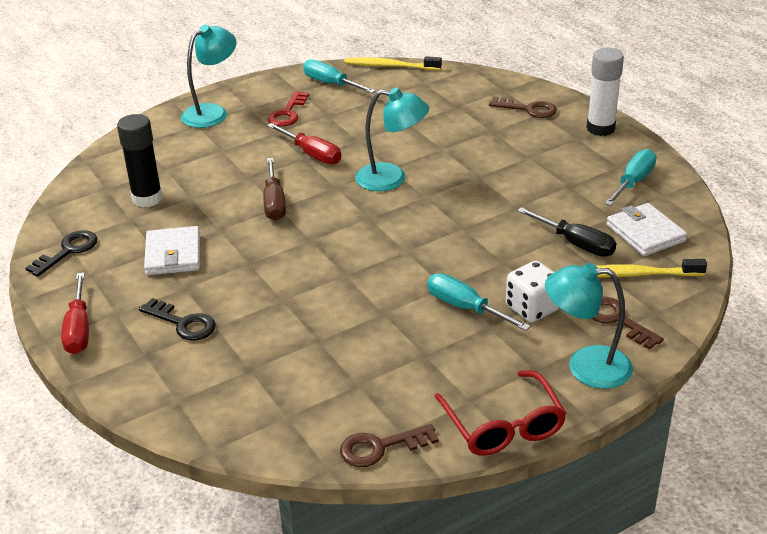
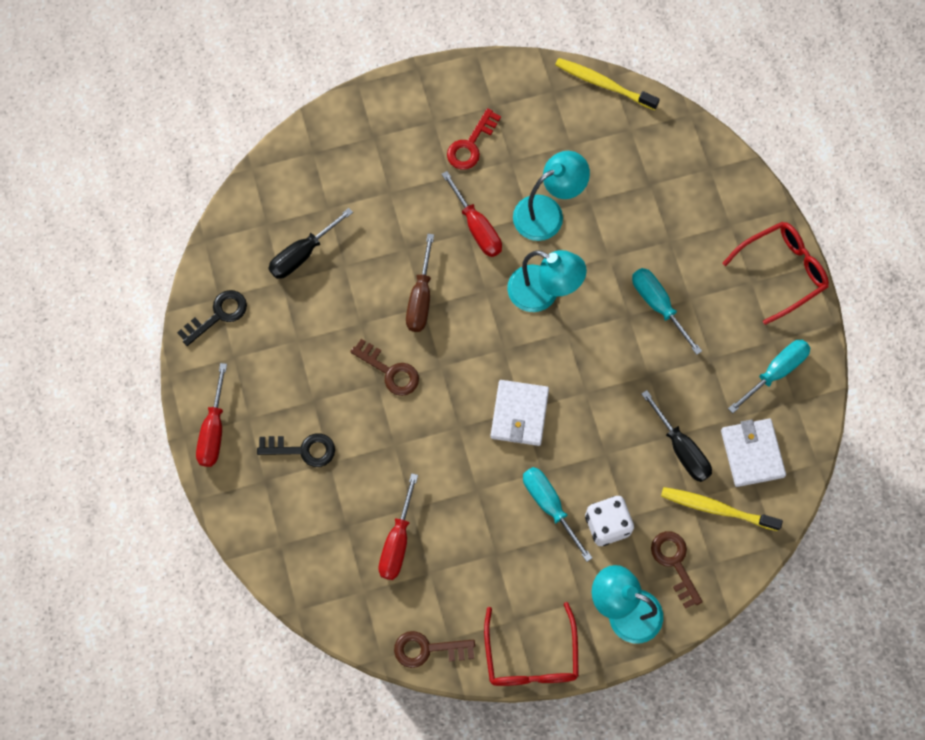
camera: 15 degrees right, 35 degrees up
black glue stick [117,114,163,207] -> black screwdriver [268,208,353,279]
black key [139,298,216,341] -> black key turned 45 degrees counterclockwise [257,433,335,467]
white wallet [144,226,200,275] -> white wallet moved to [491,380,549,446]
turquoise lamp [181,25,236,128] -> turquoise lamp moved to [513,151,590,241]
turquoise screwdriver [303,59,376,93] -> turquoise screwdriver moved to [632,268,702,355]
brown key [489,97,557,118] -> brown key moved to [350,339,419,396]
white glue stick [587,48,624,136] -> red glasses [722,222,829,325]
none -> red screwdriver [378,473,418,580]

